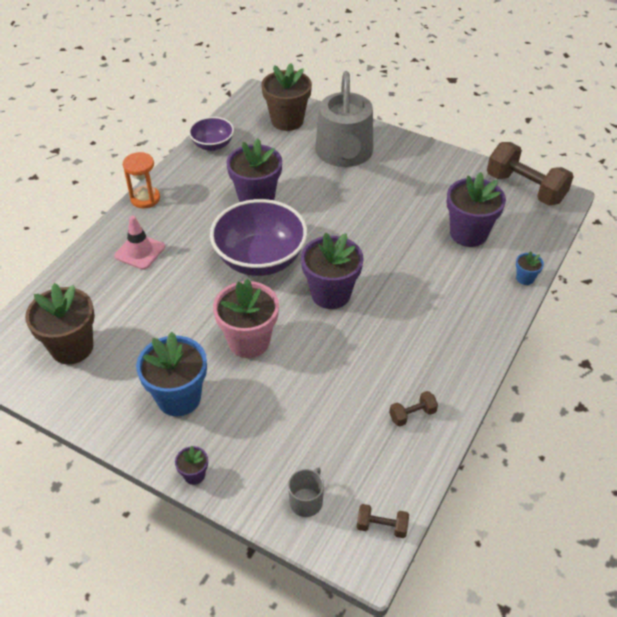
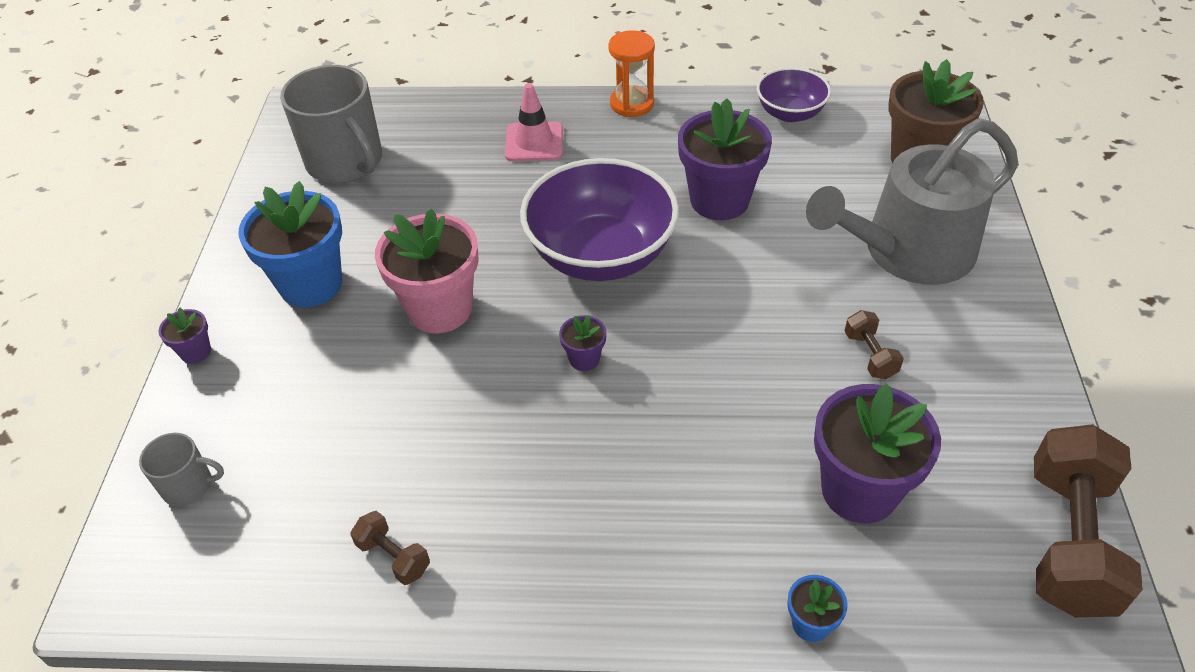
camera: 65 degrees right, 0 degrees up
brown flower pot [25,283,95,364] -> grey mug [280,65,382,183]
purple flower pot [301,233,363,309] -> purple flower pot [559,315,606,371], size x0.45
brown dumbbell [357,504,409,538] -> brown dumbbell moved to [845,310,904,379]

